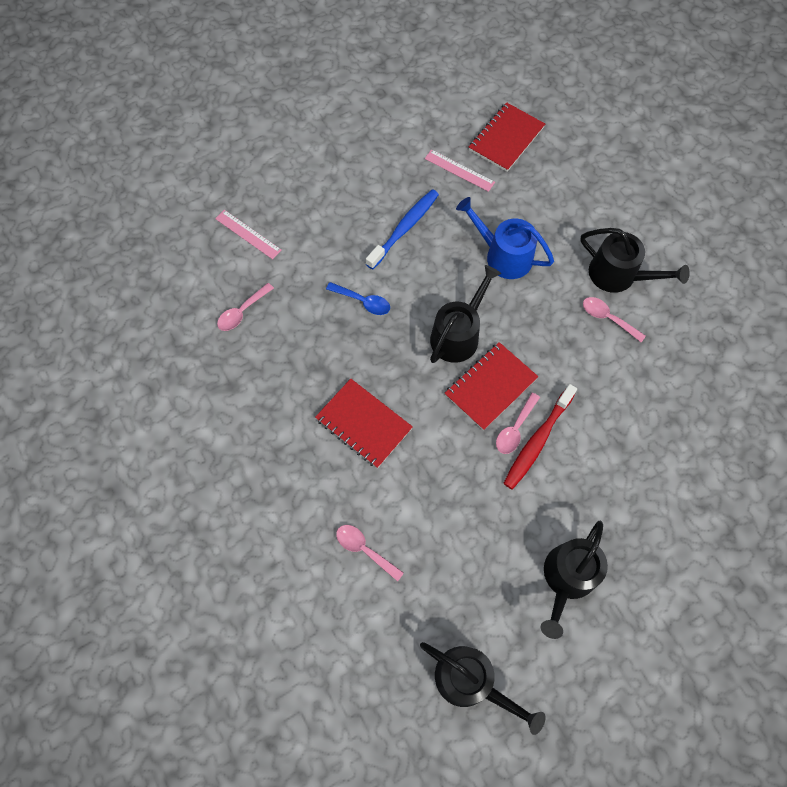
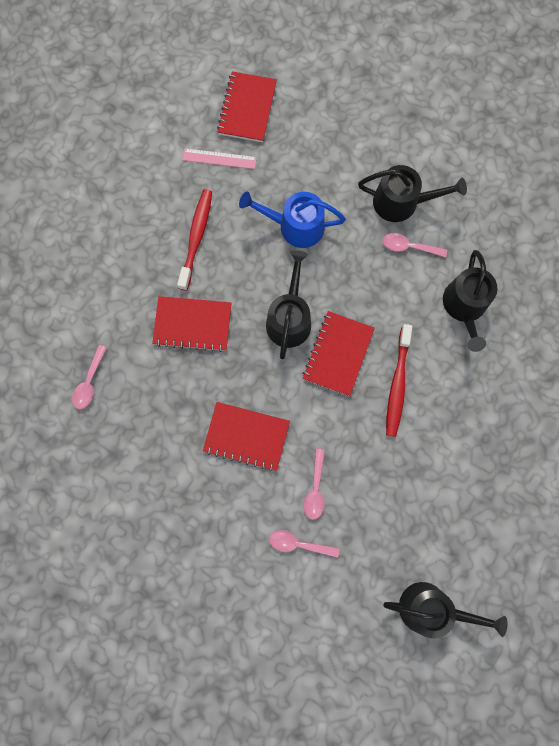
camera: 25 degrees left, 10 degrees up
pink ruler [215,210,282,259] -> none
blue spoon [326,282,390,315] -> red notebook [152,296,232,352]
blue toothbrush [366,189,439,269] -> red toothbrush [177,189,212,291]
pink spoon [496,393,540,454] -> pink spoon moved to [303,449,325,520]
black watering can [541,521,608,639] -> black watering can moved to [443,250,497,352]

